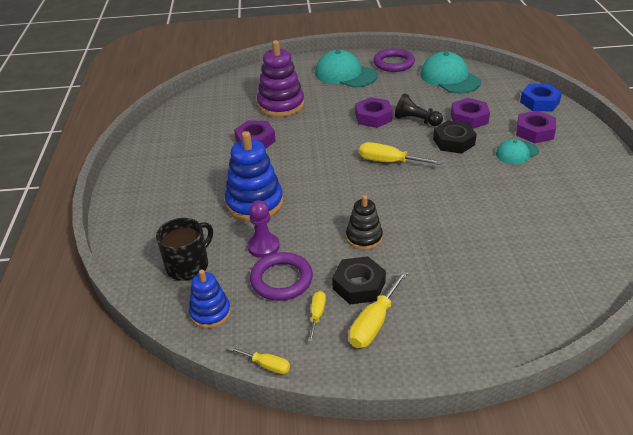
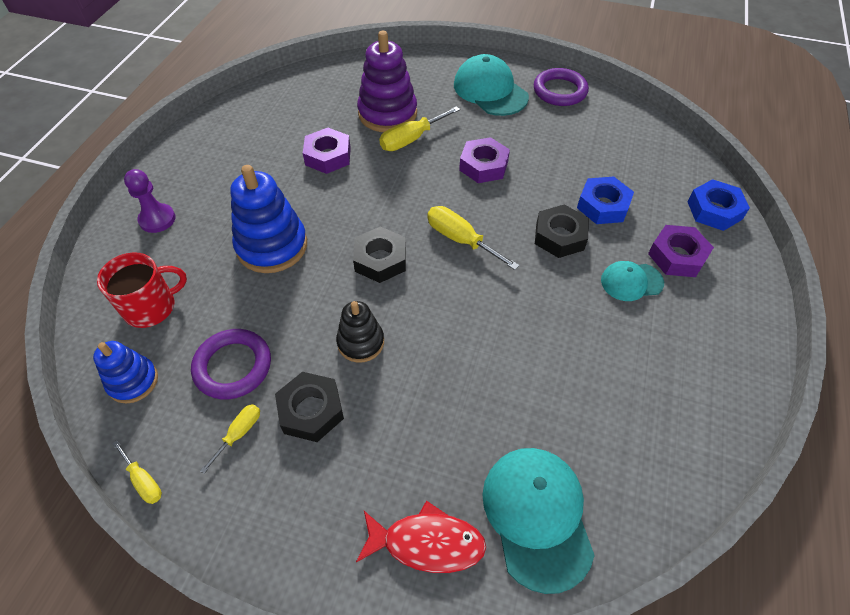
camera: 20 degrees right, 15 degrees up
black mug [156,218,213,281] -> red mug [97,252,187,328]
purple pawn [247,200,280,258] -> purple pawn moved to [124,169,176,233]
yellow screwdriver [349,270,408,348] -> yellow screwdriver moved to [379,106,460,151]
black pawn [395,93,443,126] -> none
turquoise cap [420,51,481,93] -> turquoise cap moved to [482,448,595,594]
purple nut [451,98,490,129] -> blue nut [577,177,634,224]
none -> black nut [353,227,406,283]
none -> red fish [356,500,486,573]

